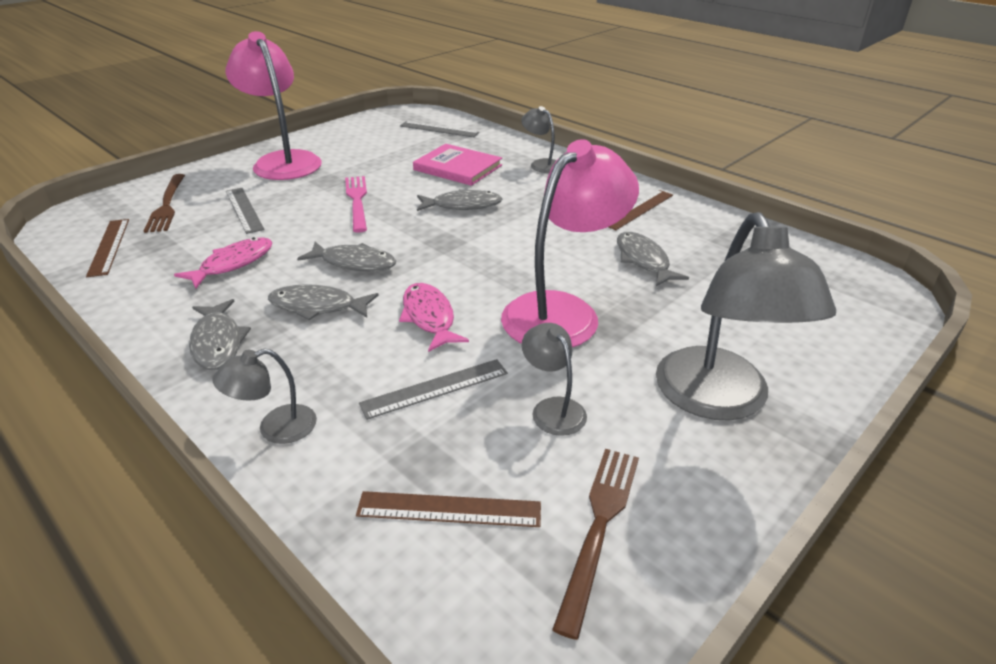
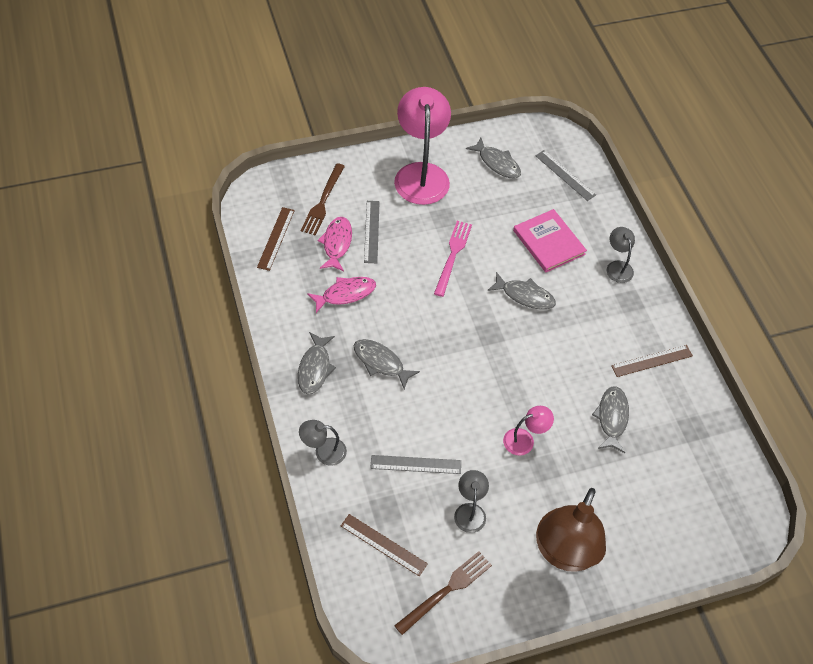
camera: 25 degrees right, 20 degrees up
grey fish [297,242,396,271] -> grey fish moved to [466,138,521,178]
pink fish [399,283,469,352] -> pink fish moved to [318,217,352,272]
pink lamp [501,139,639,347] -> pink lamp [503,406,554,455], size x0.47
grey lamp [656,212,836,421] -> brown lamp [536,488,606,572]

